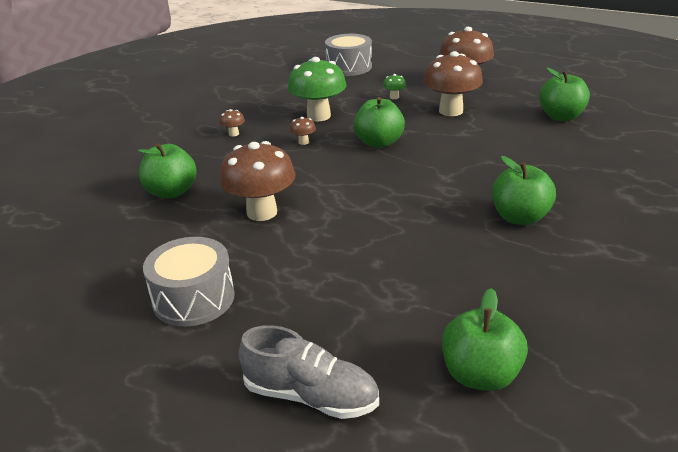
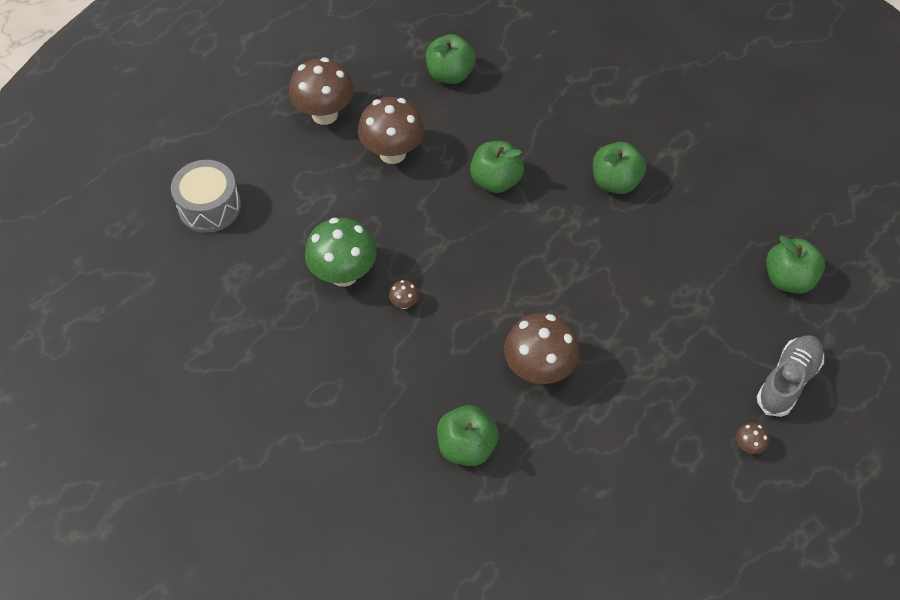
camera: 75 degrees left, 25 degrees up
grey drum [143,237,235,327] -> none
brown mushroom [219,109,245,137] -> brown mushroom moved to [736,423,769,454]
green apple [354,97,405,148] -> green apple moved to [470,141,524,193]
green mushroom [383,74,406,99] -> none

